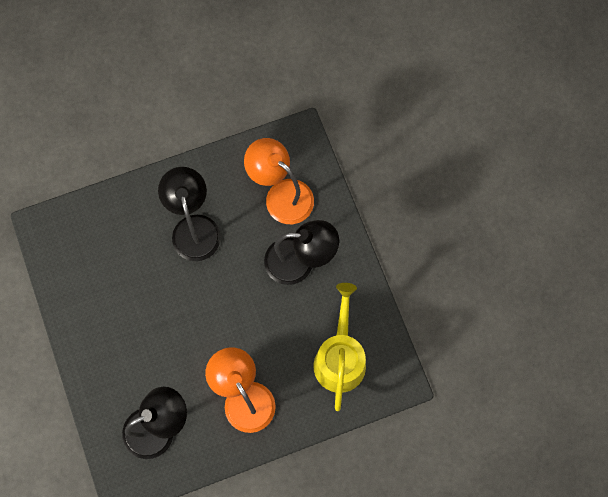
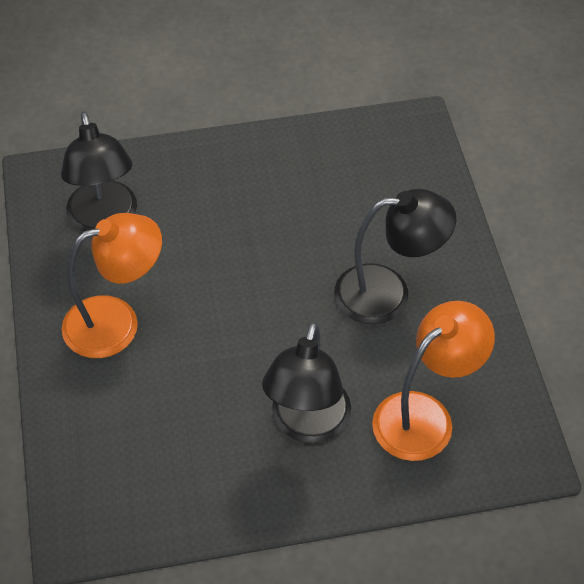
camera: 100 degrees right, 20 degrees down
yellow watering can [313,283,366,411] -> none

